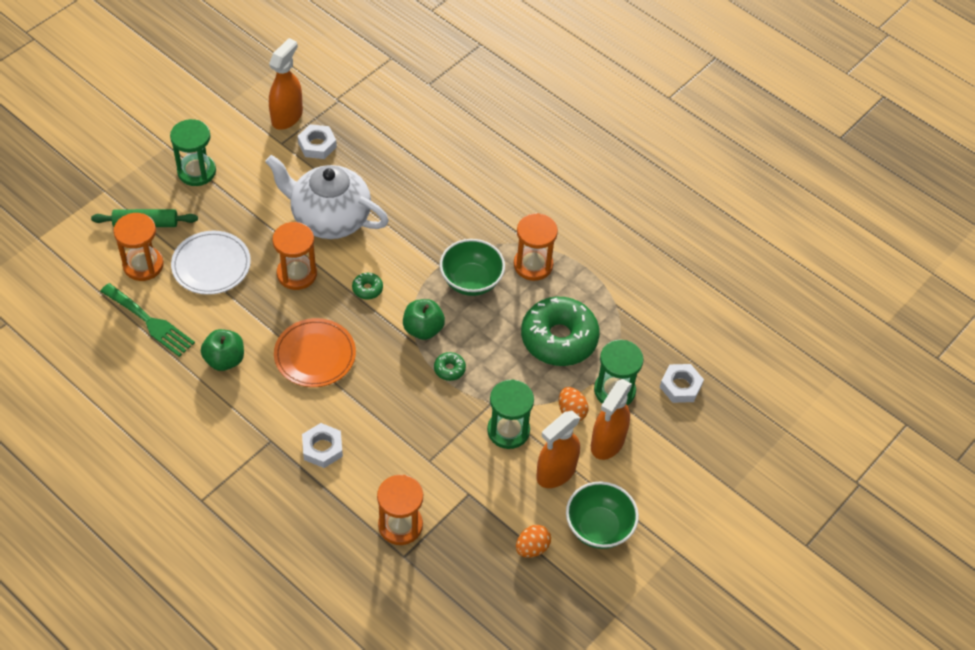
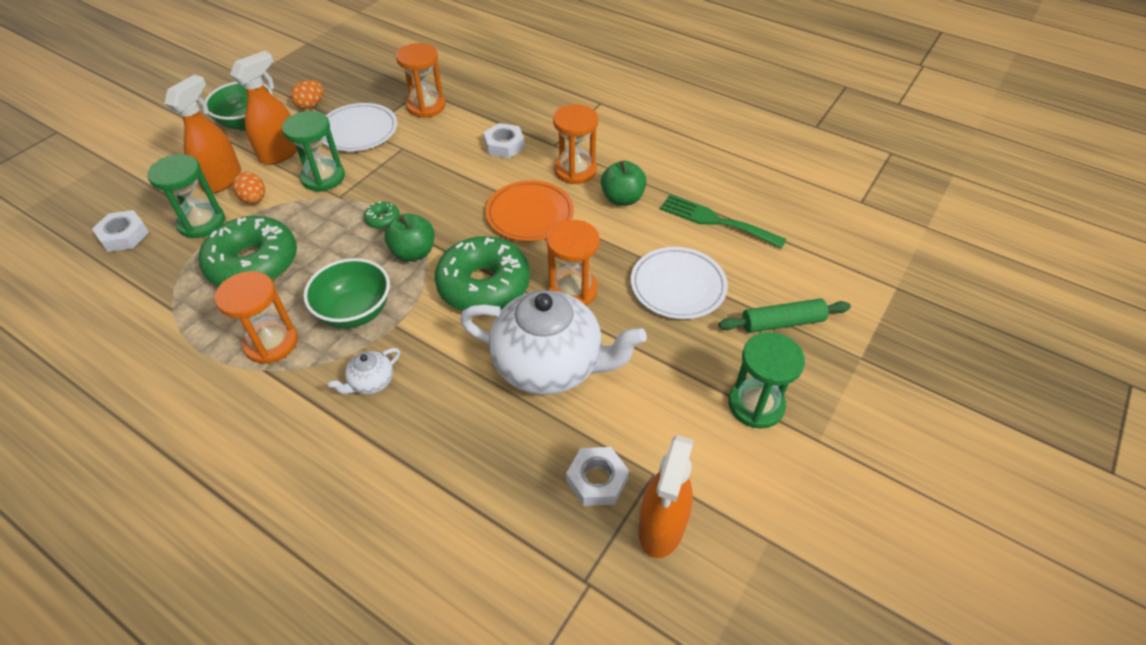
camera: 175 degrees right, 5 degrees down
orange hourglass [113,213,164,281] -> orange hourglass moved to [553,104,598,184]
green donut [352,273,383,300] -> green donut [435,236,530,311], size x2.49
none -> white plate [323,103,397,151]
none -> white teapot [328,348,400,394]

